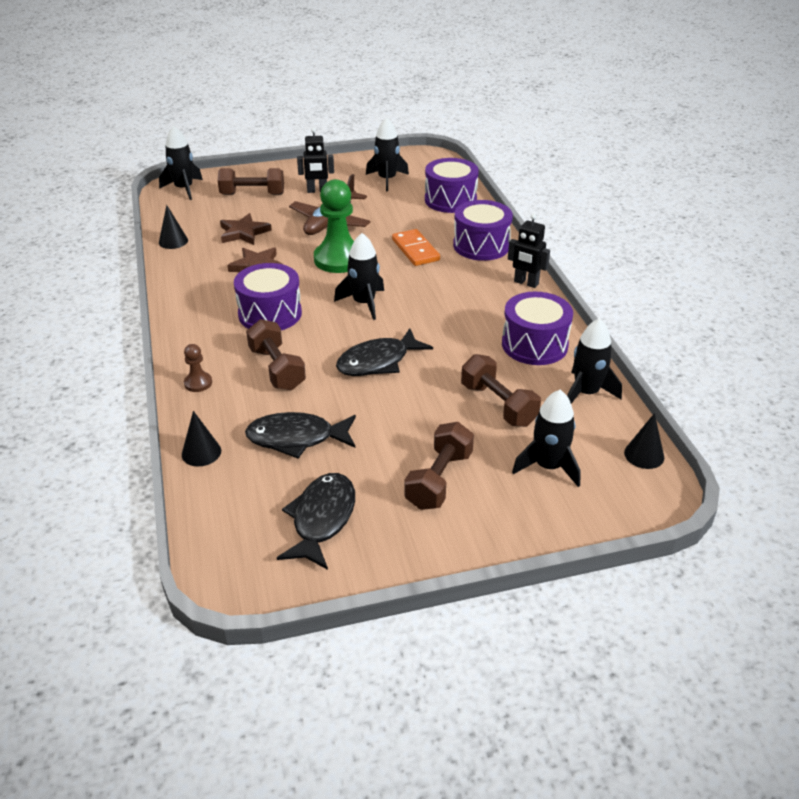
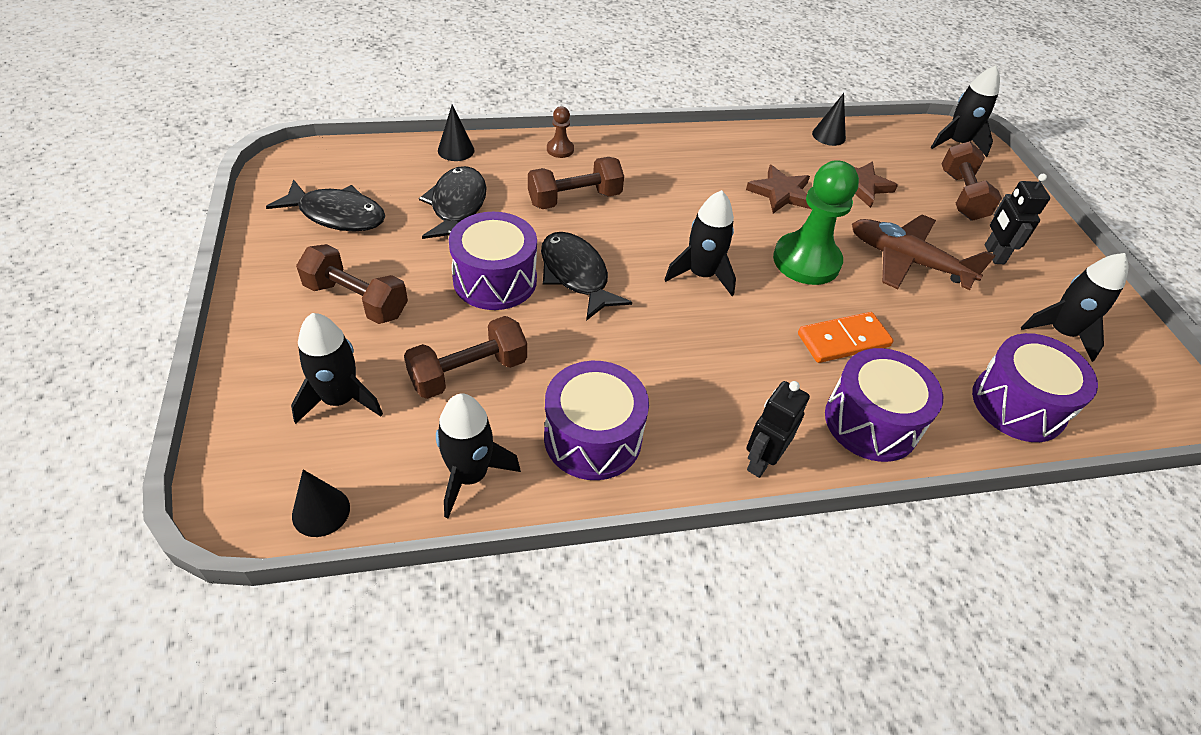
camera: 90 degrees right, 10 degrees up
purple drum [234,263,302,330] -> purple drum moved to [449,212,537,310]

